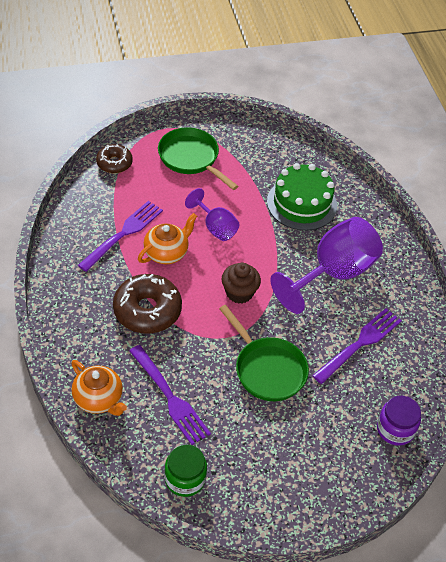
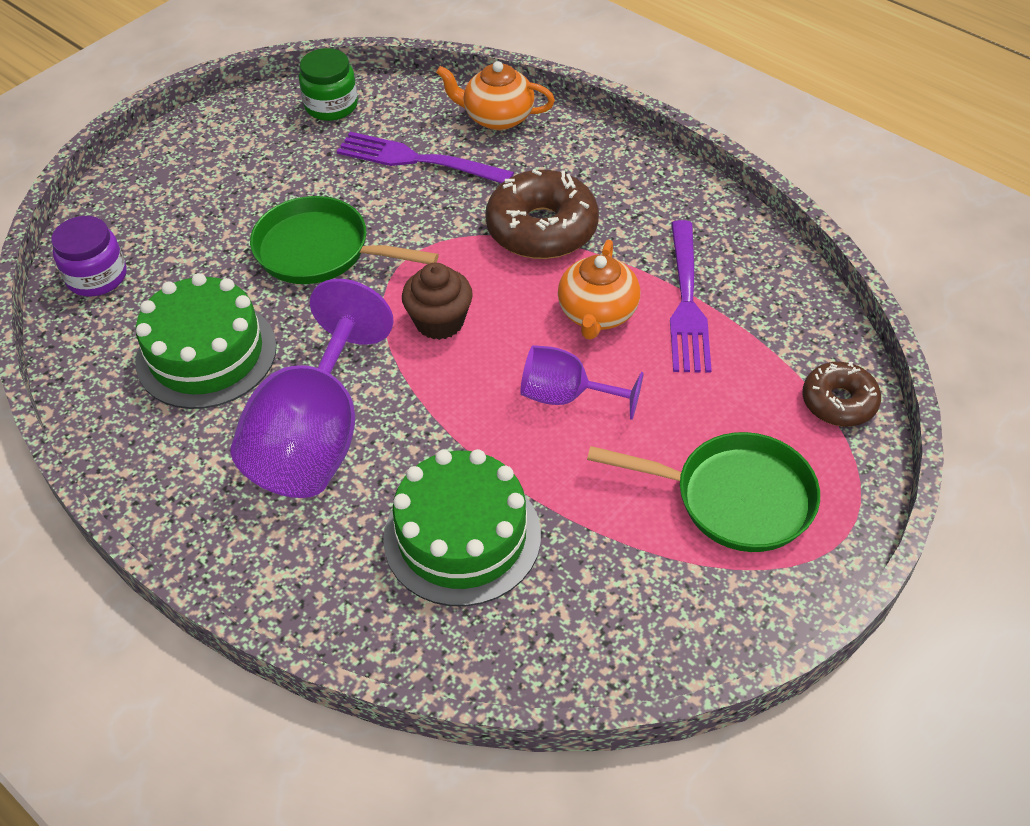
camera: 150 degrees right, 0 degrees up
purple fork [312,308,402,384] -> green cake [135,273,277,409]

